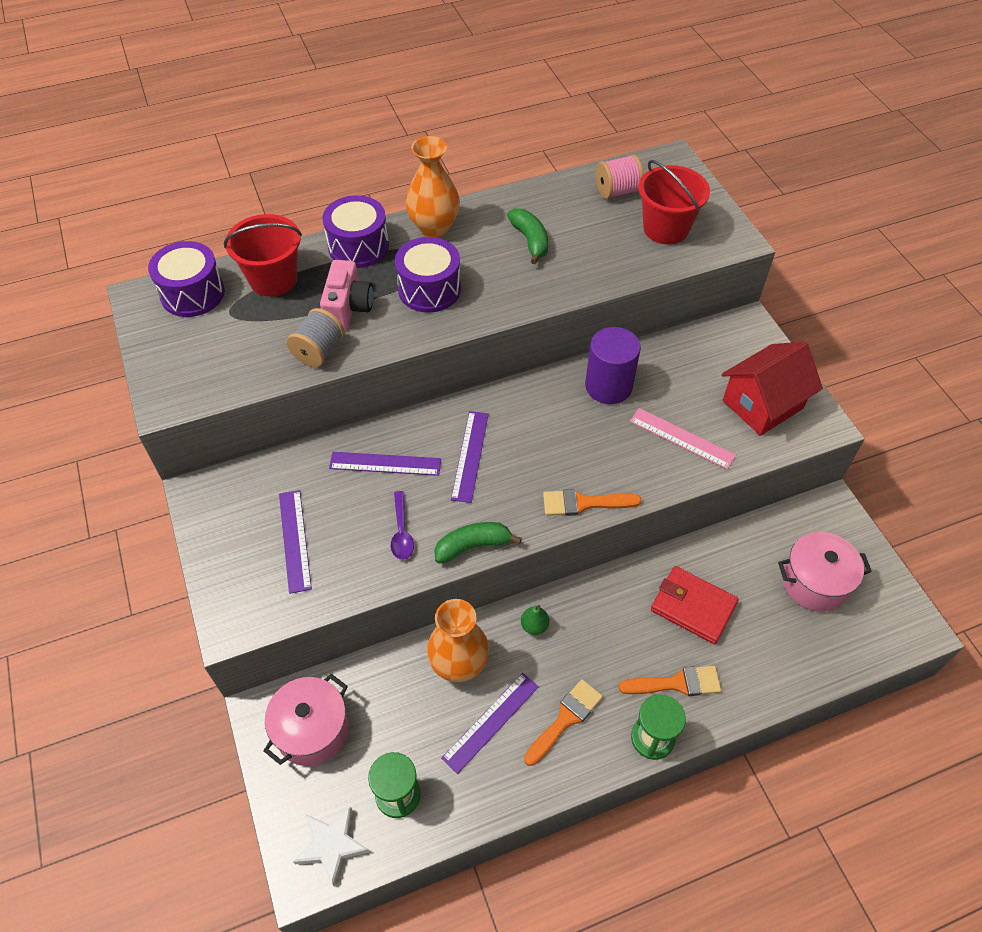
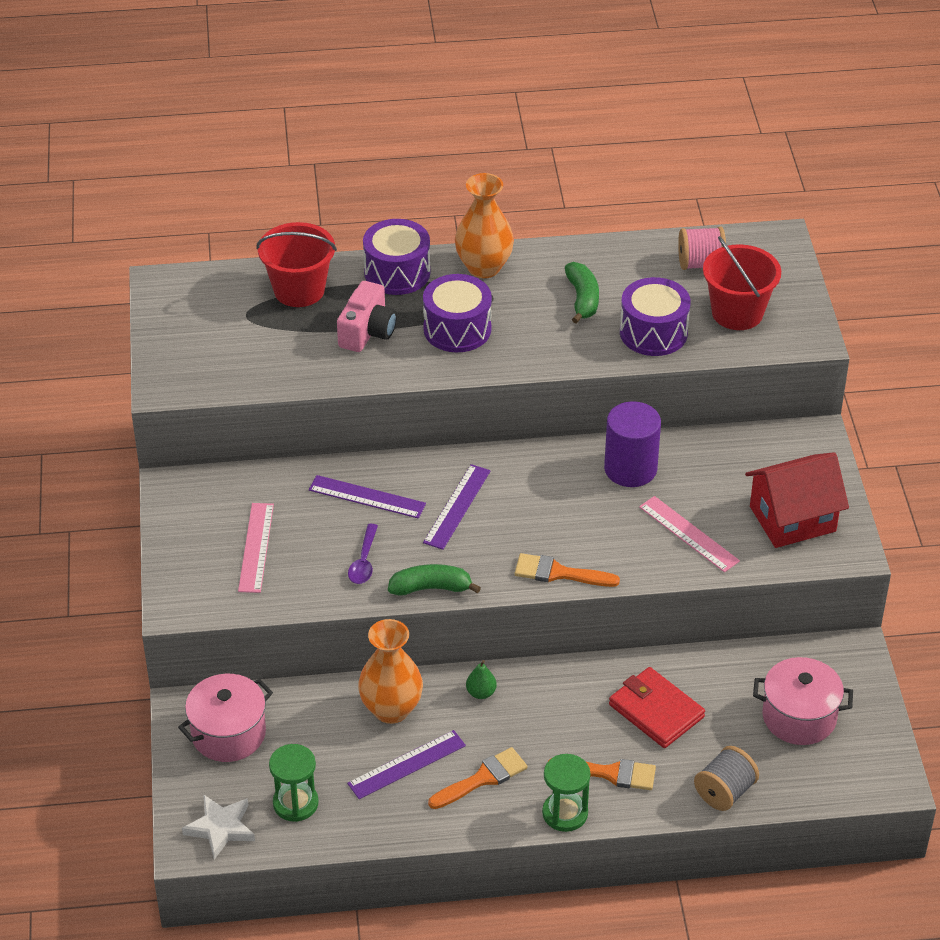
camera: 15 degrees right, 10 degrees down
purple drum [148,241,225,317] -> purple drum moved to [620,277,691,356]
purple ruler [279,490,312,594] -> pink ruler [238,503,274,593]
grey spool [286,308,345,367] -> grey spool moved to [694,746,759,811]

